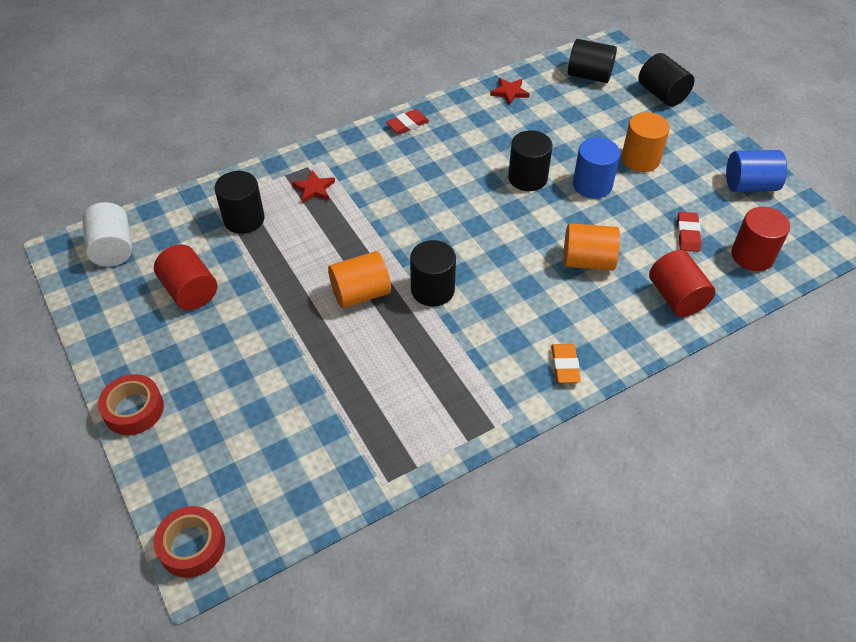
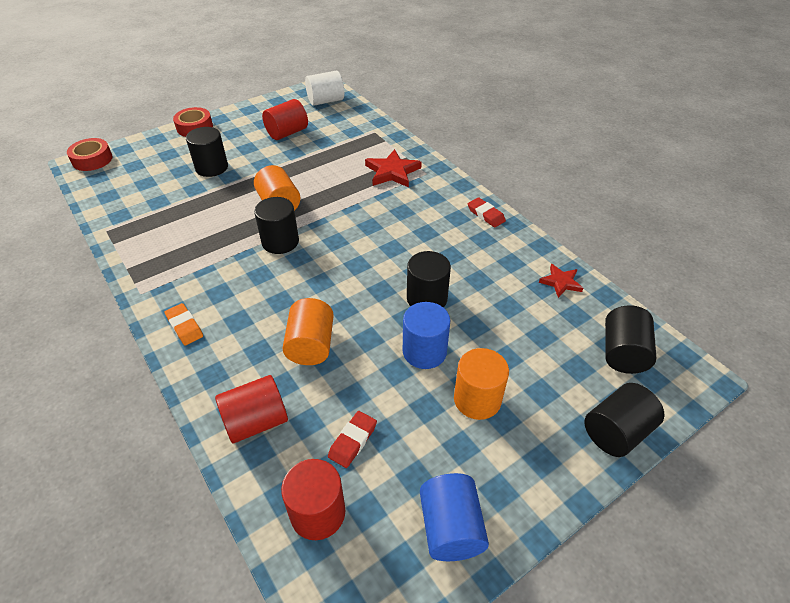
camera: 85 degrees right, 5 degrees down
black cylinder [215,171,265,234] -> black cylinder moved to [186,127,228,177]
red star [292,170,335,203] -> red star [365,149,422,187], size x1.63
orange eraser [551,344,581,383] -> orange eraser turned 60 degrees clockwise [165,303,203,345]
red eraser [677,212,701,252] -> red eraser turned 60 degrees counterclockwise [328,411,377,468]

